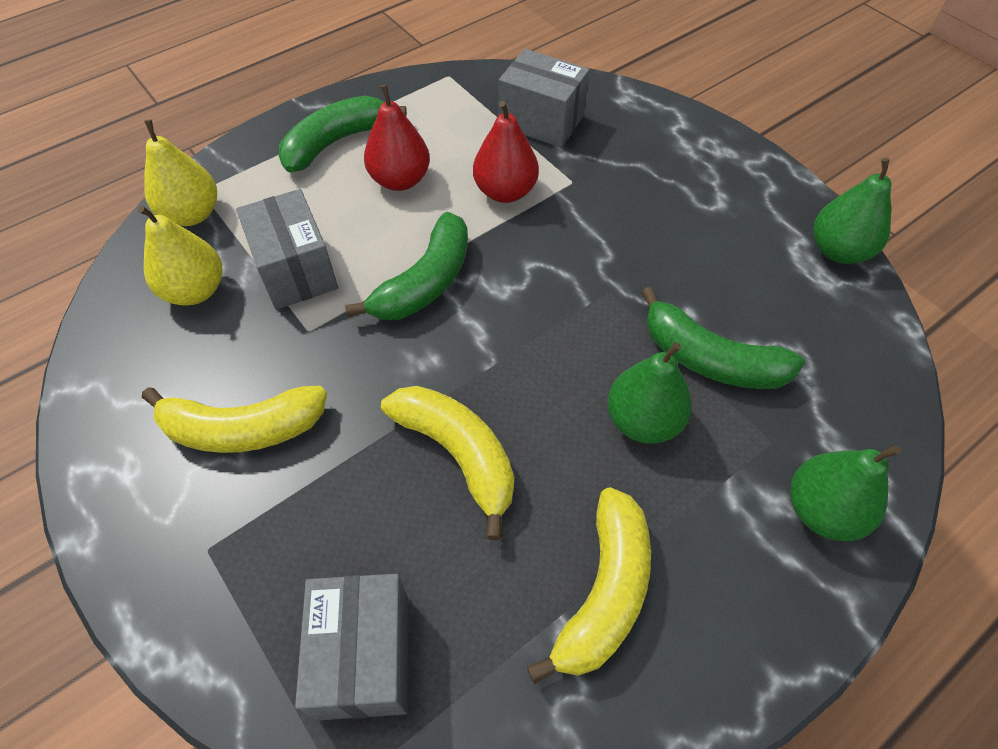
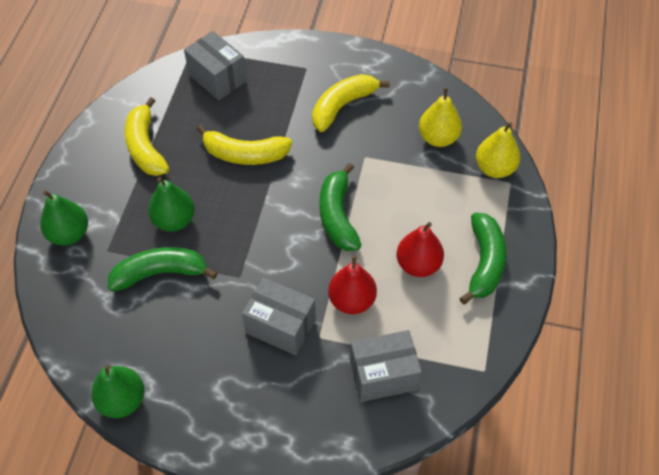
camera: 140 degrees right, 0 degrees up
grey box [236,189,338,310] -> grey box moved to [242,277,316,355]

